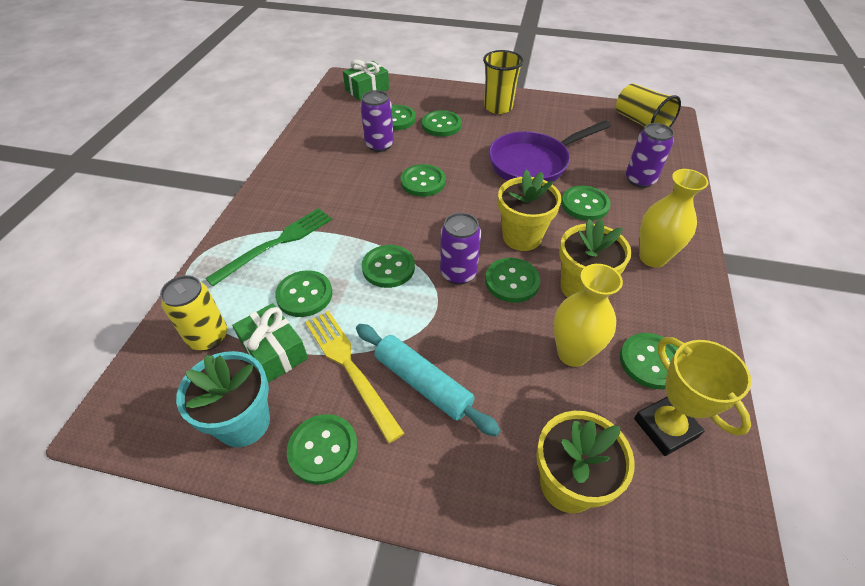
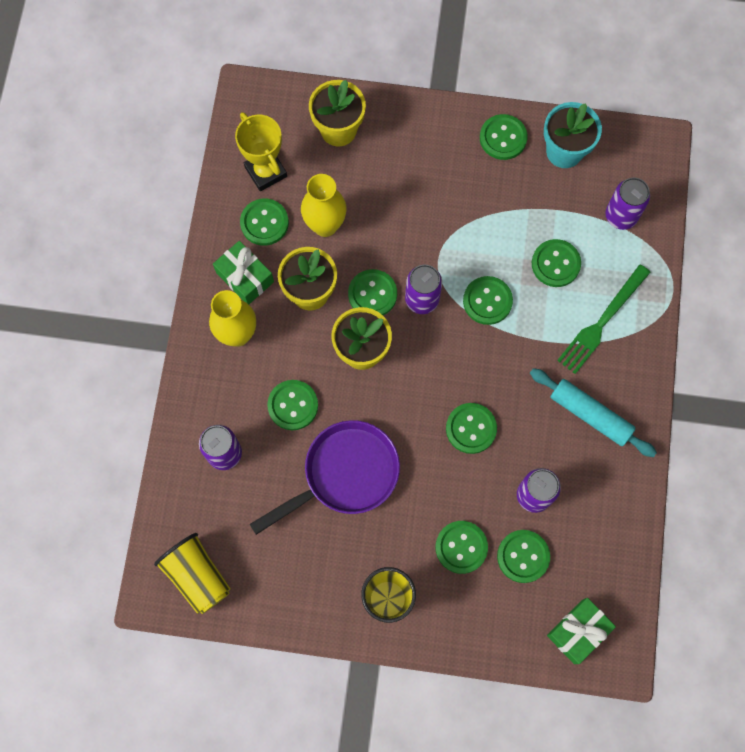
camera: 175 degrees right, 25 degrees up
yellow can [160,275,227,351] -> purple can [605,177,650,230]
green gift [232,303,308,383] -> green gift moved to [213,241,274,304]
yellow fork [305,311,405,443] -> none
turquoise rolling pin [356,324,501,437] -> turquoise rolling pin moved to [530,368,657,457]

